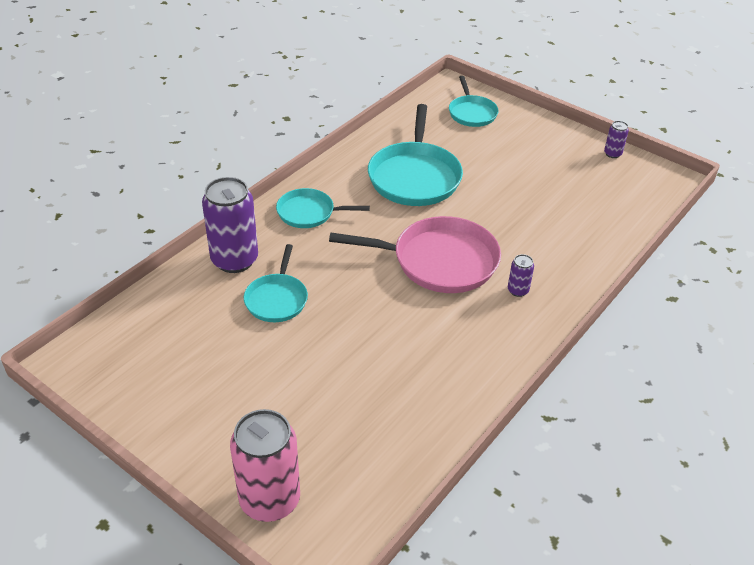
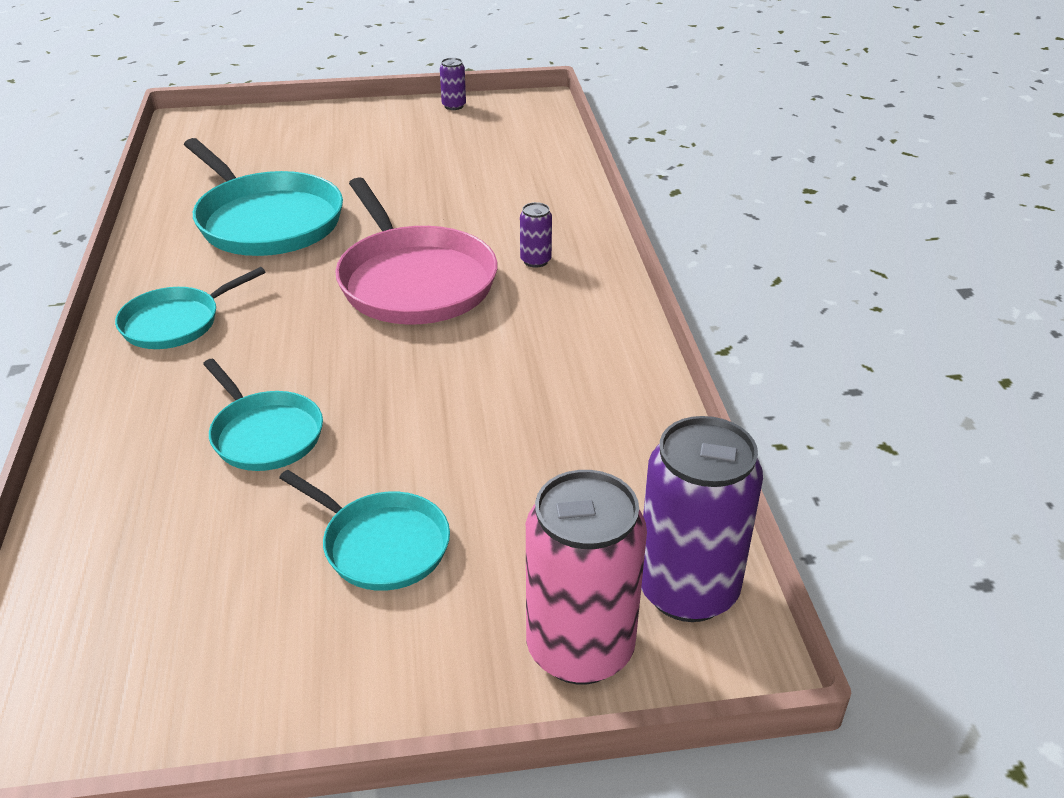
camera: 45 degrees left, 5 degrees down
purple can [202,177,258,273] -> purple can moved to [641,416,763,622]
pink pan [329,216,501,293] -> pink pan turned 105 degrees clockwise [335,177,497,324]
turquoise pan [449,76,499,127] -> turquoise pan moved to [279,470,450,591]

